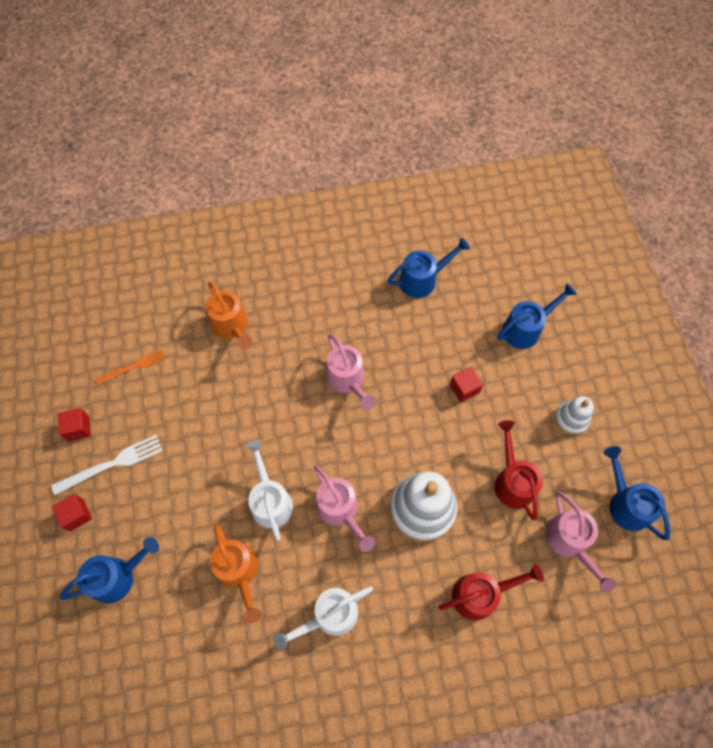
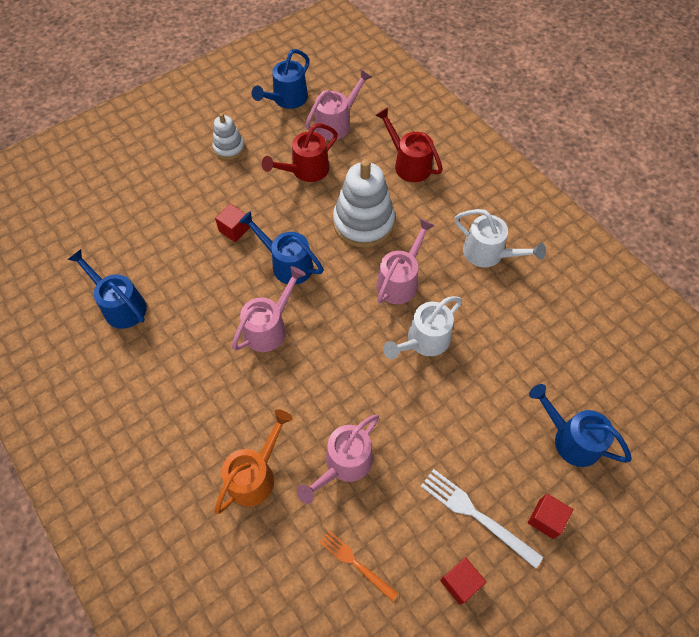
camera: 115 degrees left, 5 degrees down
orange watering can [210,523,262,623] -> none
blue watering can [497,283,577,349] -> blue watering can moved to [239,211,324,285]
none -> pink watering can [297,415,379,504]

